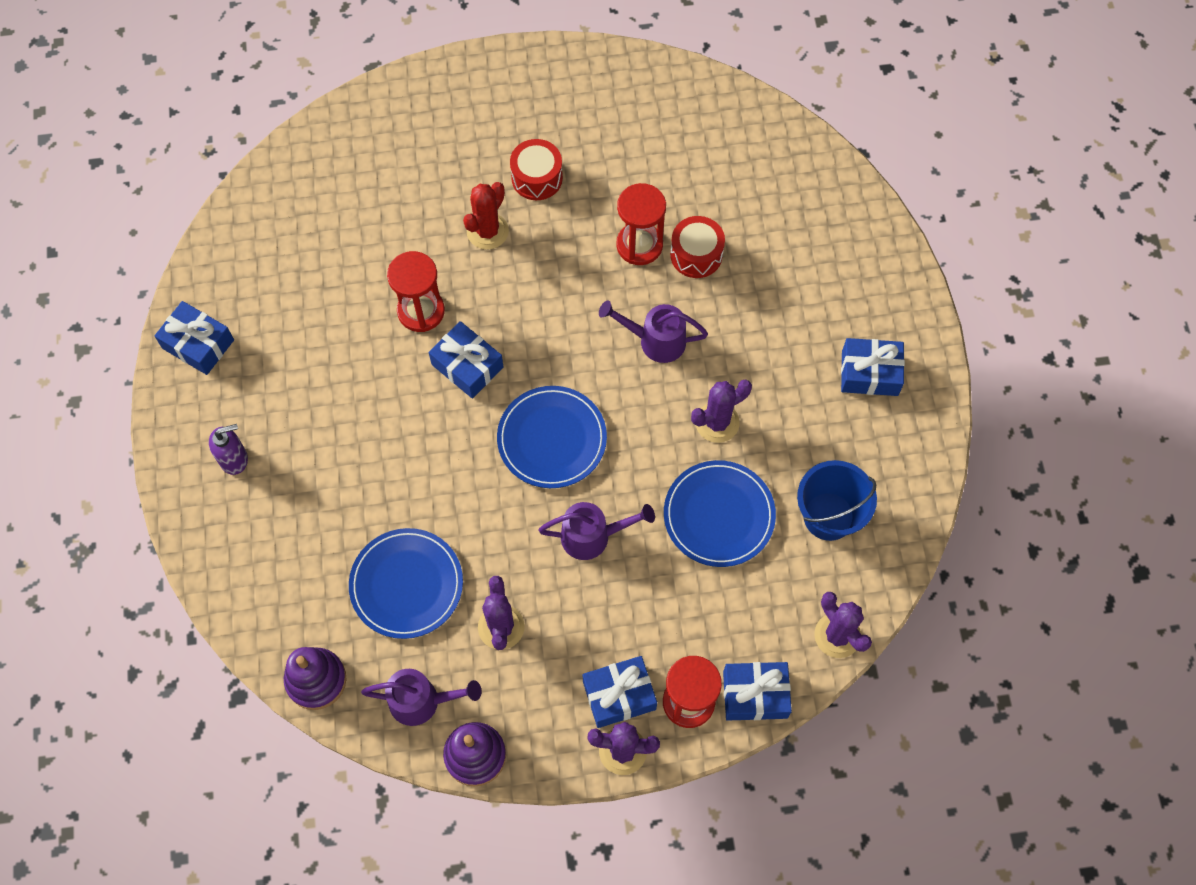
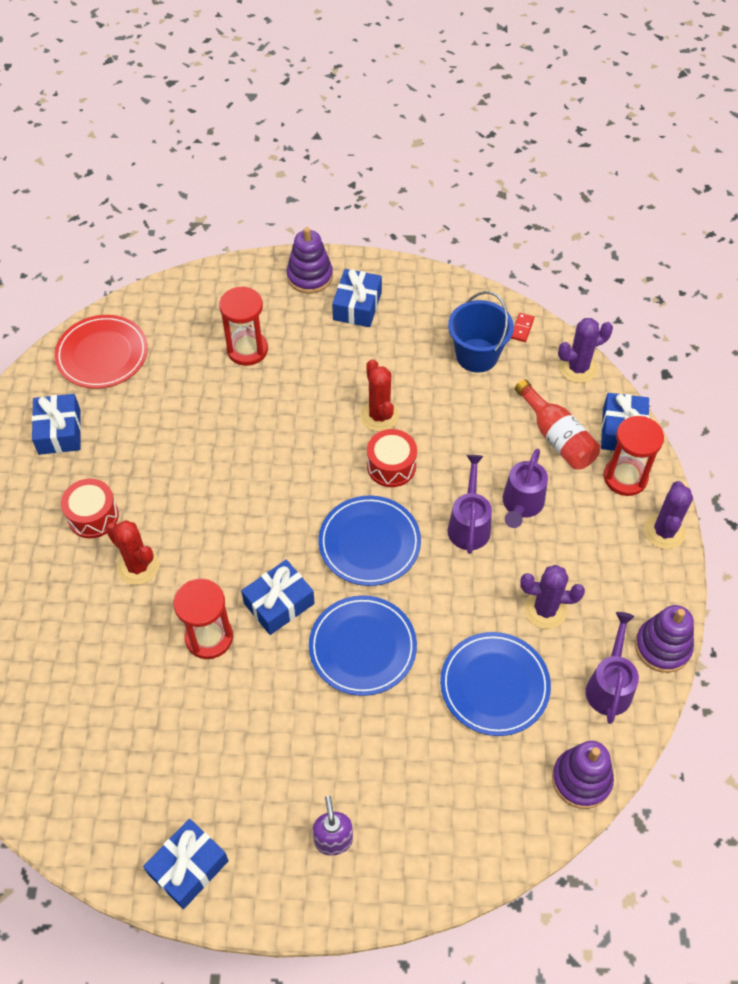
camera: 80 degrees left, 10 degrees down
blue gift [583,656,657,728] -> blue gift moved to [32,394,81,455]
purple watering can [599,300,708,363] -> purple watering can moved to [503,449,548,528]
red hourglass [616,183,666,265] -> red hourglass moved to [219,286,268,366]
blue plate [664,460,776,567] -> blue plate moved to [309,595,417,696]
red drum [670,216,725,278] -> red drum moved to [367,429,417,487]
purple cactus [691,379,752,443] -> red cactus [360,359,399,431]
none -> red plate [54,315,148,389]
none -> purple stacking toy [287,227,333,294]
none -> red domino [511,313,534,342]
none -> red bottle [515,379,600,470]

